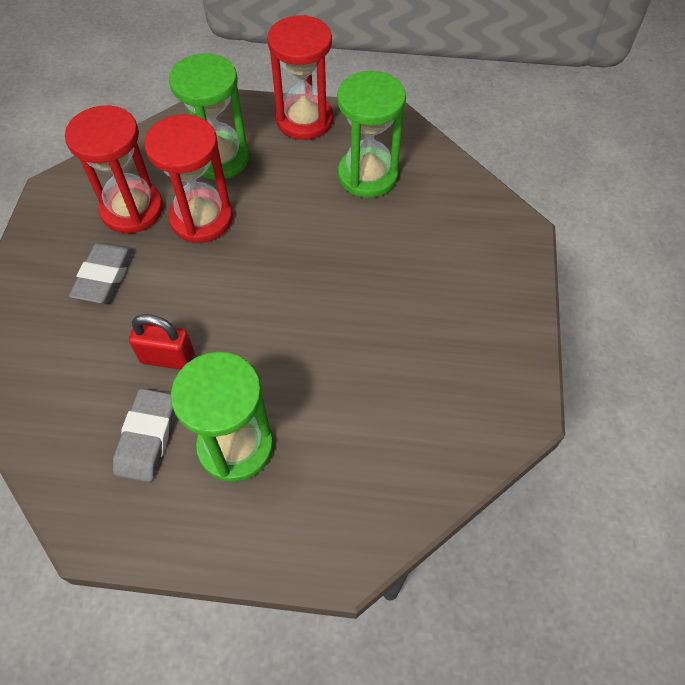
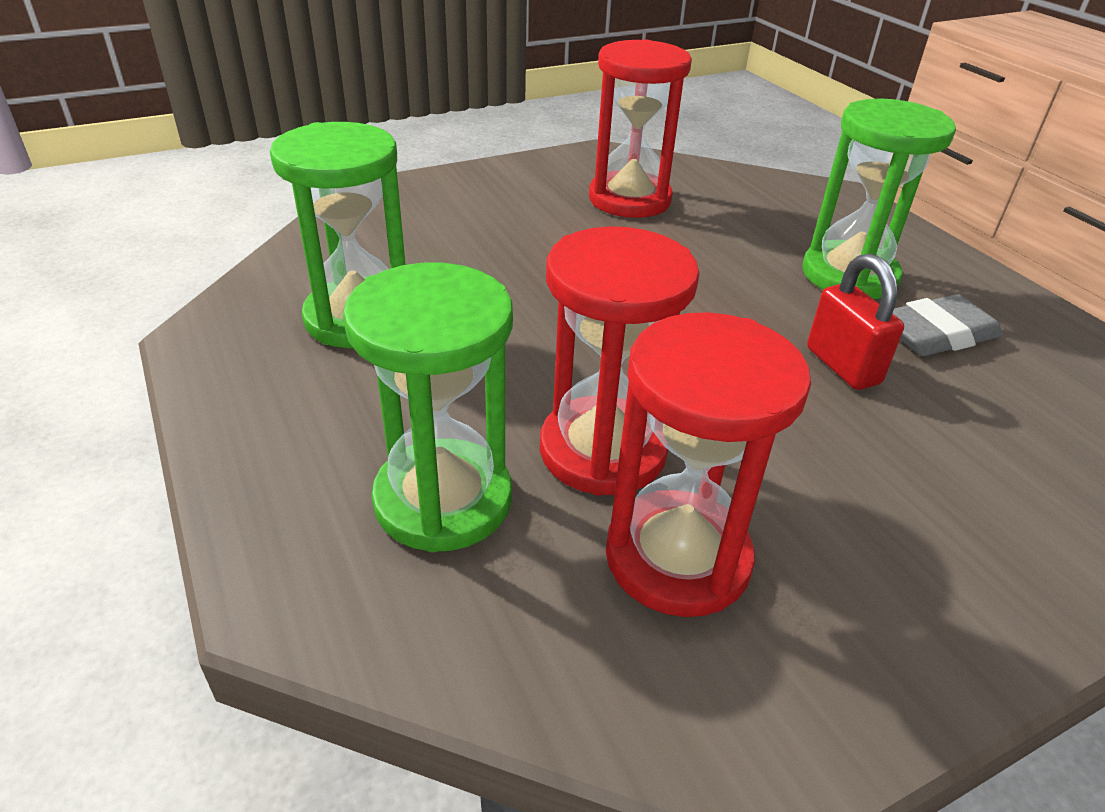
camera: 125 degrees left, 20 degrees down
grey eraser [69,243,134,303] -> none
red hourglass [267,15,333,140] -> red hourglass moved to [589,39,692,218]

